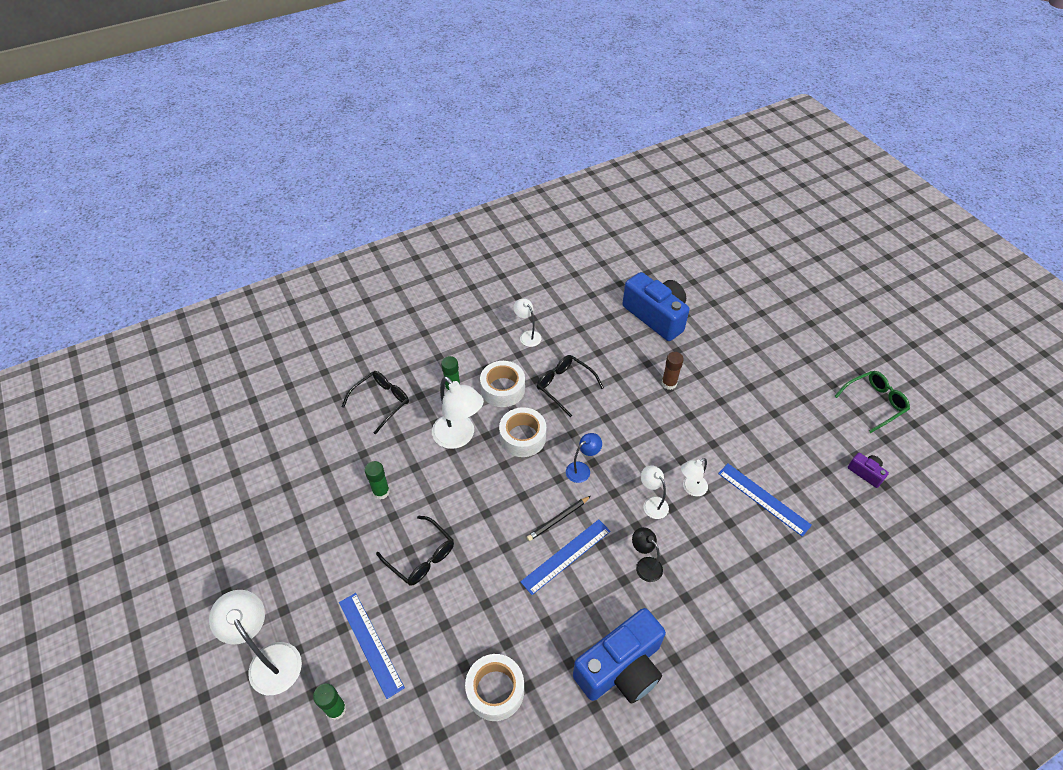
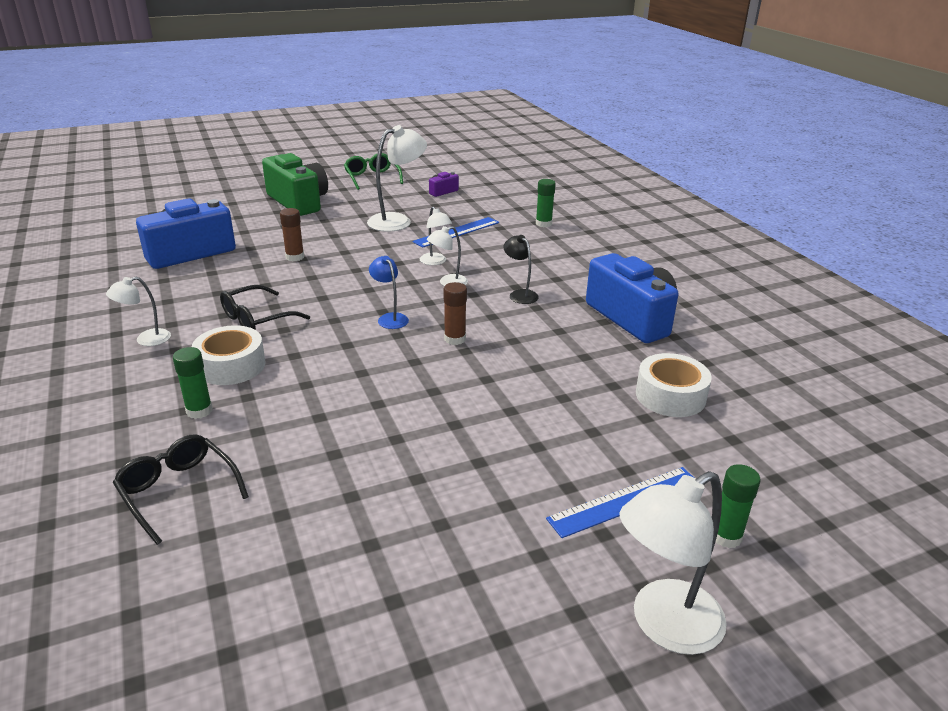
camera: 85 degrees left, 20 degrees down
green glue stick [365,461,390,500] -> green glue stick moved to [536,179,556,227]
black glasses [376,515,454,586] -> none
white lamp [432,376,484,449] -> white lamp moved to [367,125,427,232]
white tape [499,407,546,457] -> none
blue ruler [520,519,611,595] -> none
black pencil [527,496,591,541] -> brown glue stick [444,282,467,345]
black lamp [632,527,663,582] -> black lamp turned 90 degrees clockwise [503,235,539,304]
none -> green camera [262,153,328,216]

